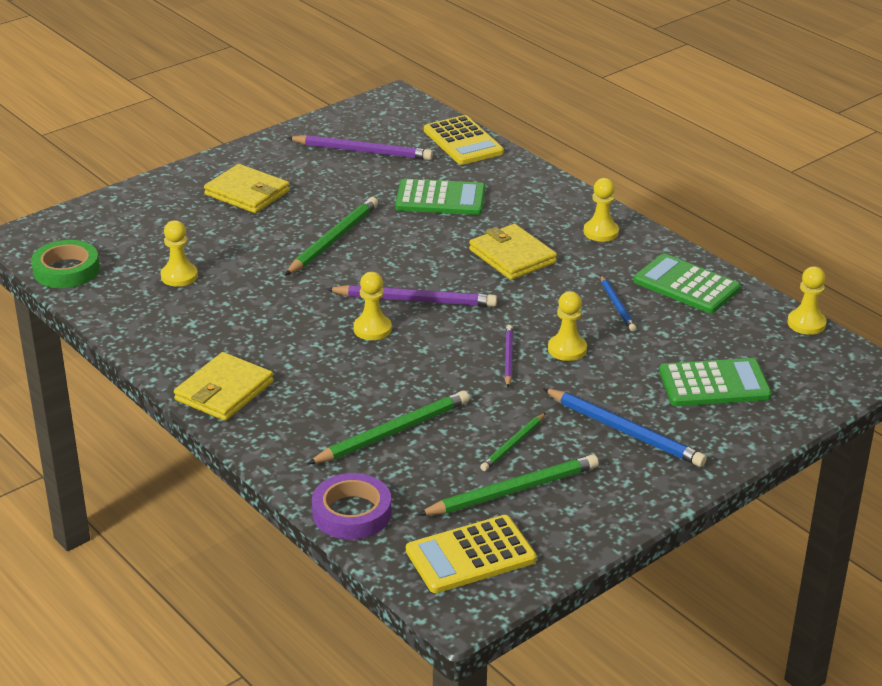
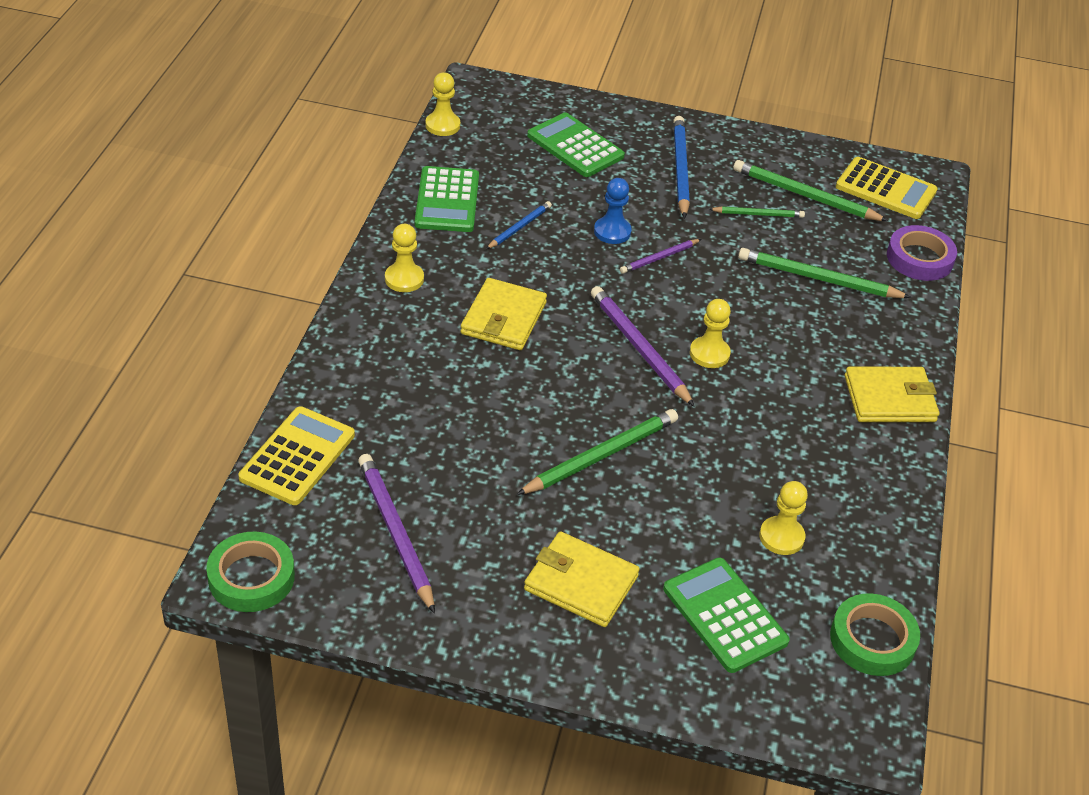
camera: 130 degrees left, 10 degrees up
yellow wallet [204,164,290,213] -> yellow wallet turned 60 degrees counterclockwise [524,531,640,627]
green pencil [285,197,378,276] -> green pencil turned 150 degrees clockwise [516,409,678,495]
green calculator [395,179,485,215] -> green calculator moved to [663,558,790,673]
yellow pawn [548,291,587,361] -> blue pawn [594,178,632,244]
none -> green tape [206,532,295,612]

